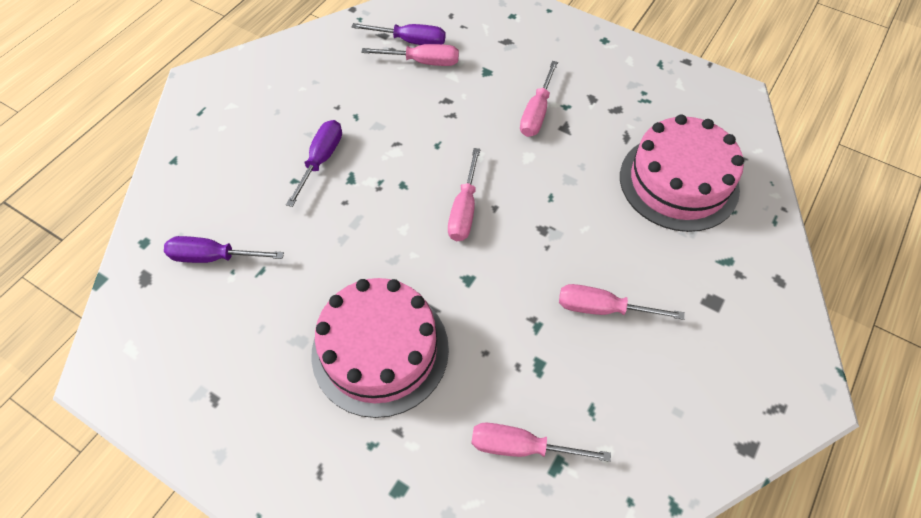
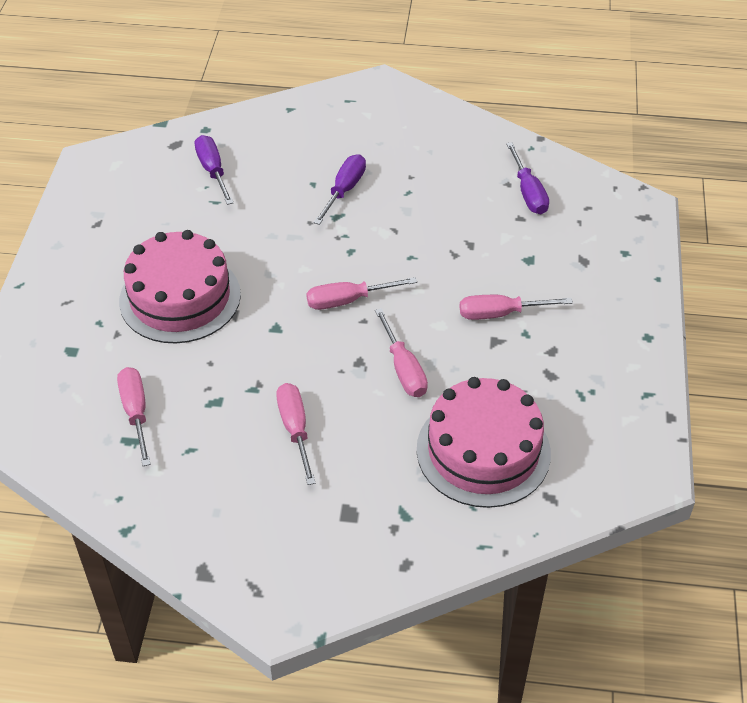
camera: 65 degrees right, 10 degrees down
purple screwdriver [286,120,342,207] -> purple screwdriver turned 60 degrees counterclockwise [313,154,366,225]
pink screwdriver [361,44,459,66] -> pink screwdriver moved to [375,308,428,397]

